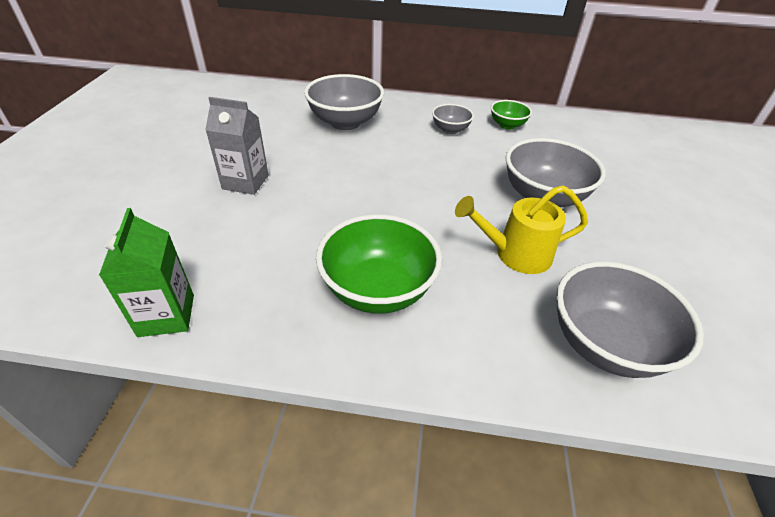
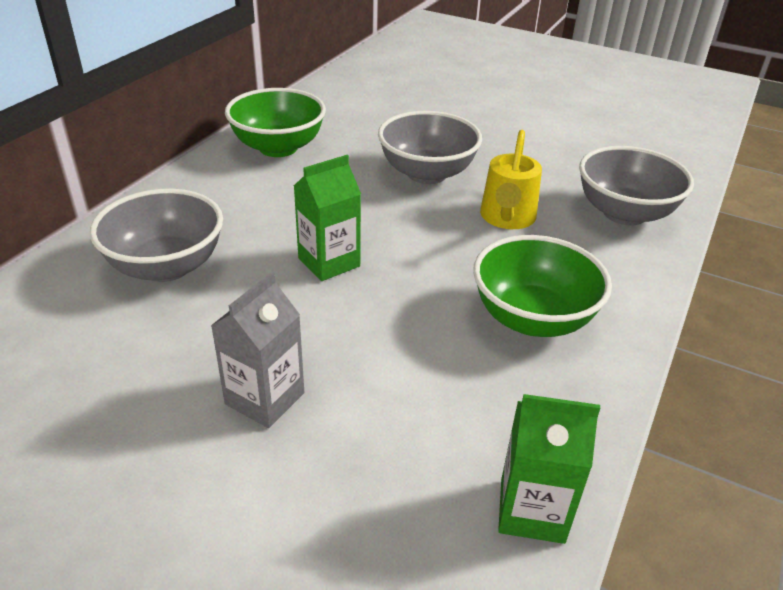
camera: 70 degrees left, 5 degrees down
grey bowl [432,104,474,134] -> none
green bowl [491,100,532,129] -> green bowl [225,88,326,157], size x1.87
none -> green carton [294,155,361,281]

